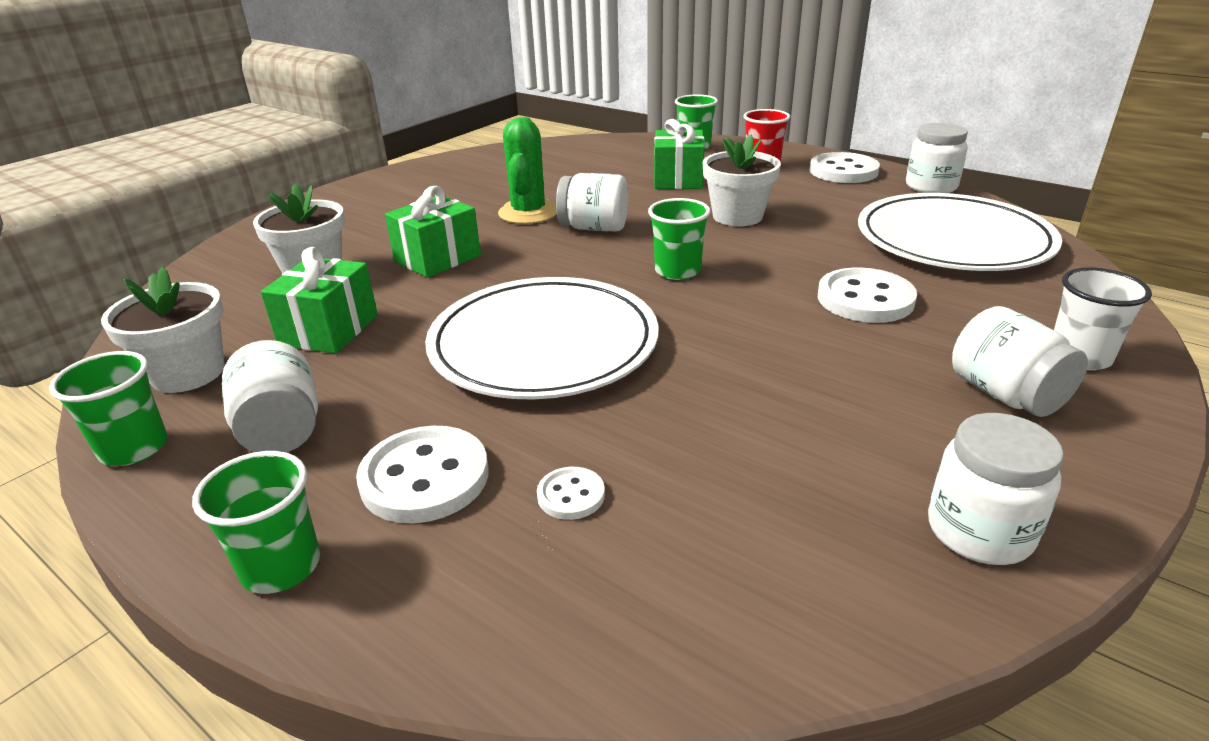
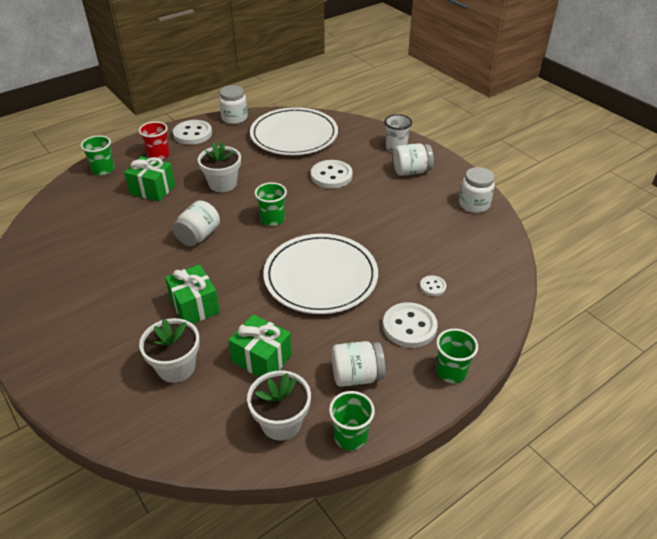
camera: 75 degrees left, 10 degrees up
green cactus [498,117,557,224] -> none

